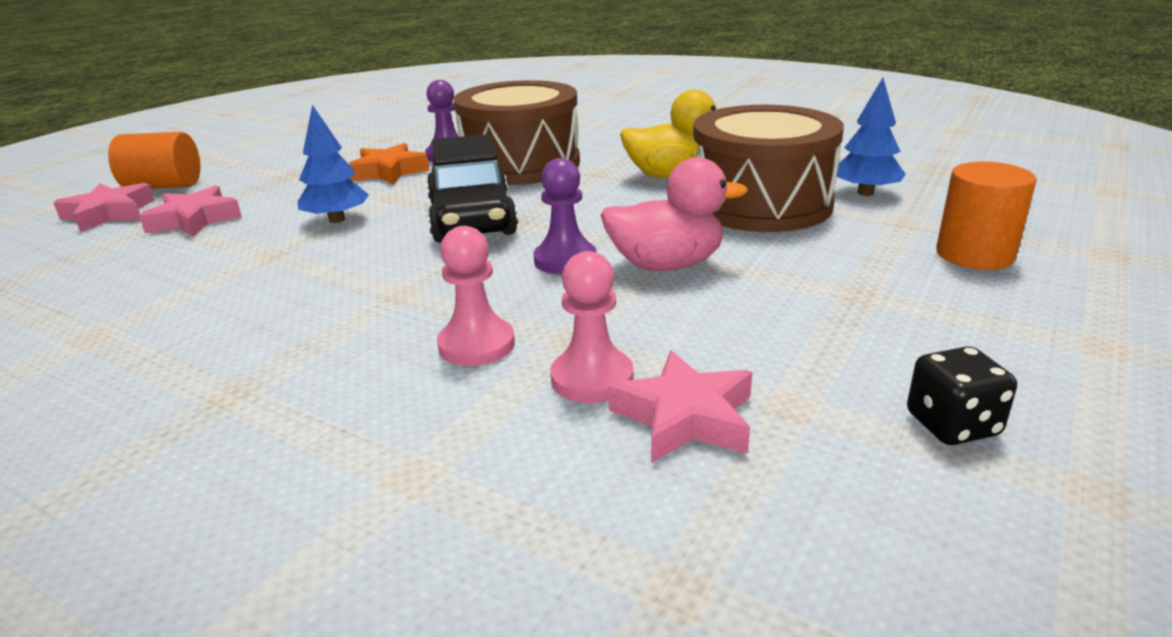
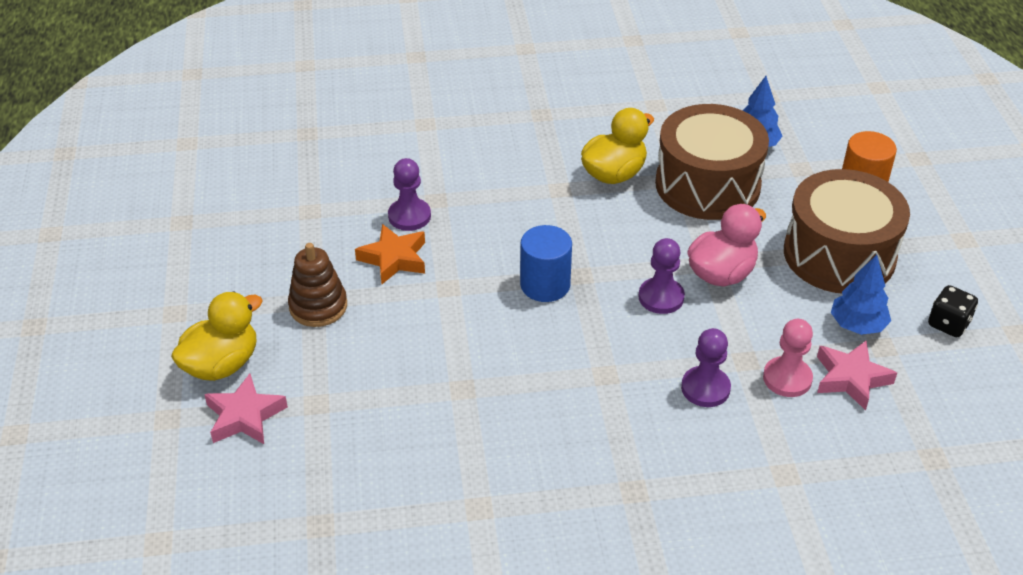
camera: 40 degrees left, 15 degrees up
orange cylinder [108,132,200,189] -> yellow duck [171,292,263,381]
pink star [139,185,242,237] -> none
blue tree [298,105,369,223] -> blue tree moved to [831,255,891,335]
black car [427,134,518,242] -> blue cylinder [520,225,572,302]
pink pawn [437,226,515,366] -> purple pawn [681,328,731,407]
brown drum [454,80,580,185] -> brown drum moved to [784,169,910,294]
none -> brown stacking toy [288,243,347,327]

